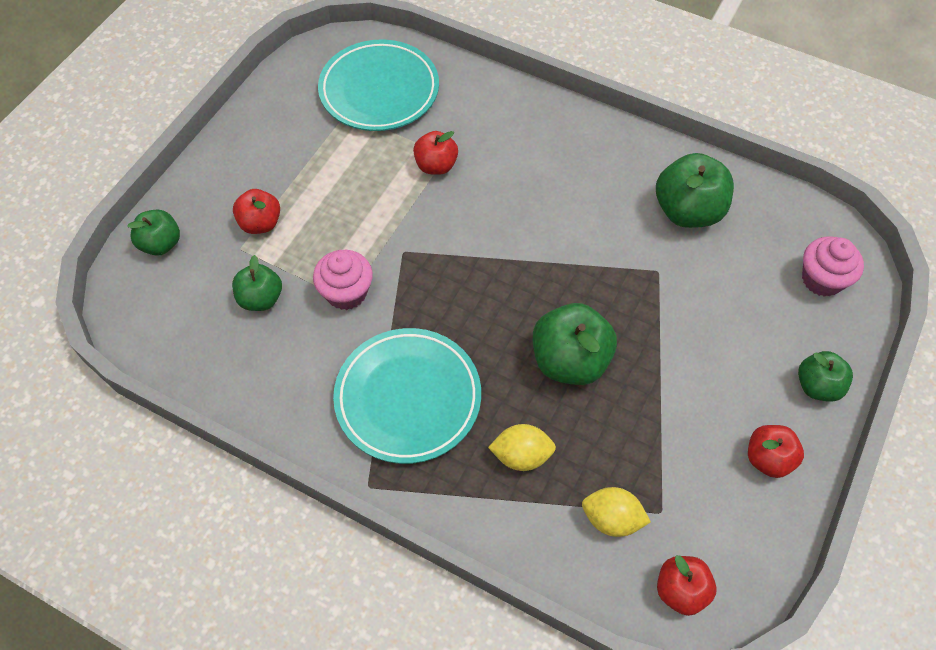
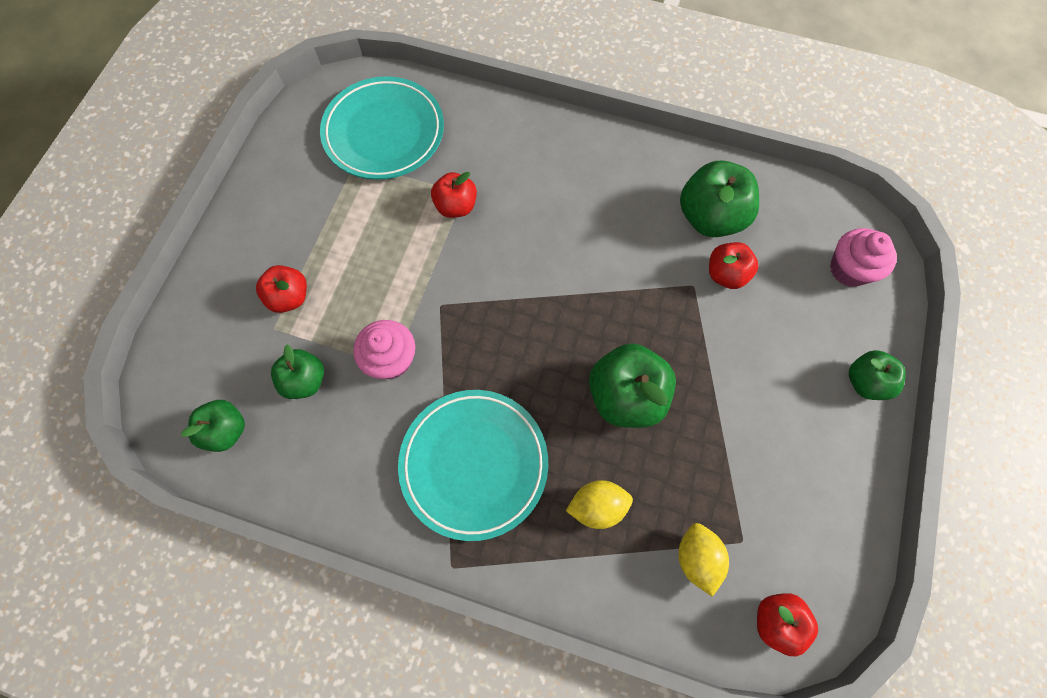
camera: 10 degrees left, 10 degrees up
green apple [127,210,180,256] -> green apple moved to [181,400,245,452]
yellow lemon [582,487,651,537] -> yellow lemon turned 75 degrees clockwise [678,523,729,597]
red apple [748,425,804,478] -> red apple moved to [709,242,758,289]

